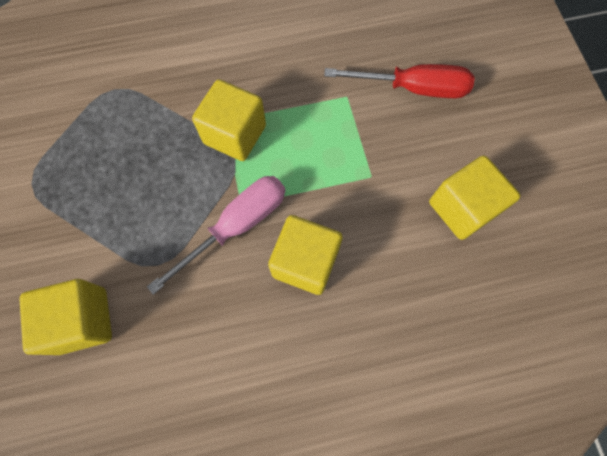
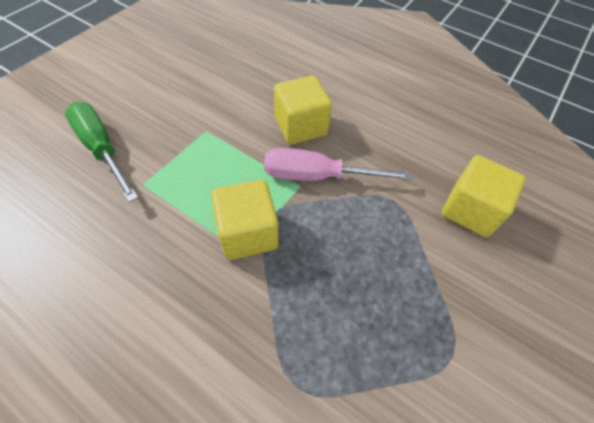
camera: 135 degrees left, 15 degrees down
red screwdriver [324,64,475,98] -> green screwdriver [65,102,138,202]
yellow cube [429,156,521,240] -> none

